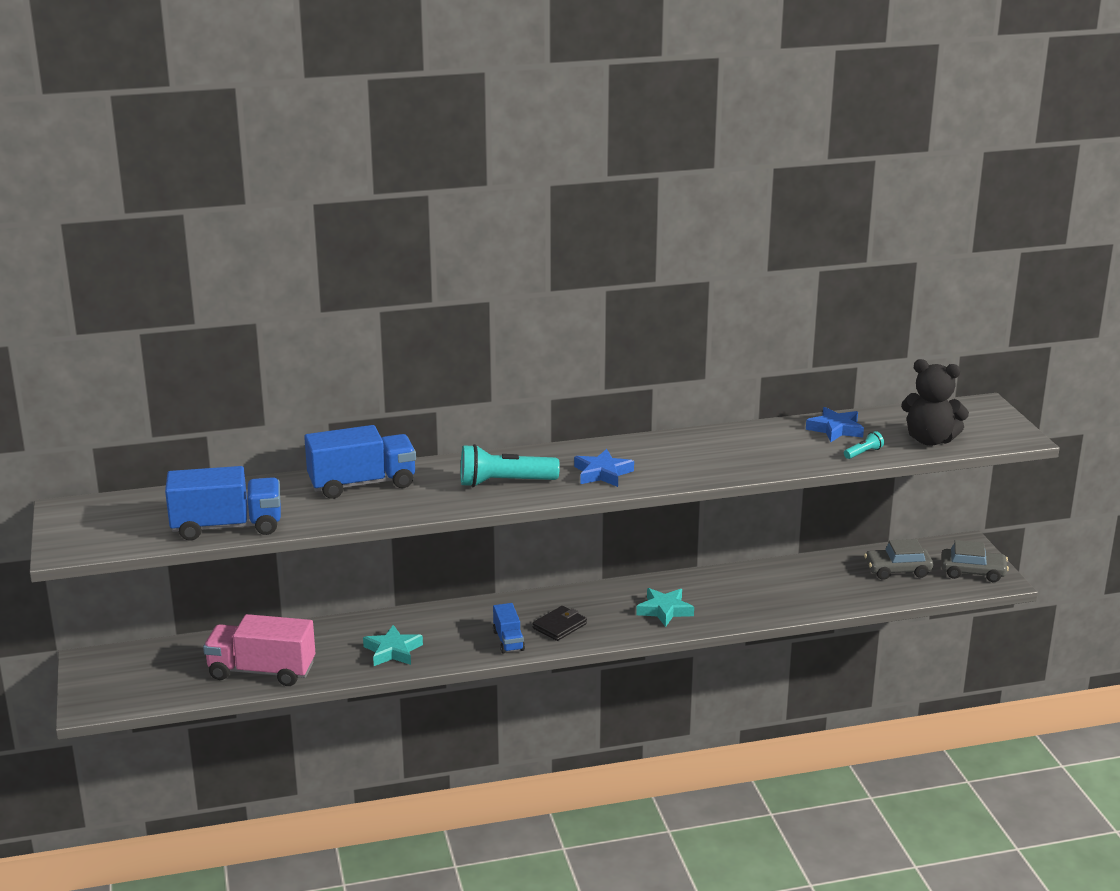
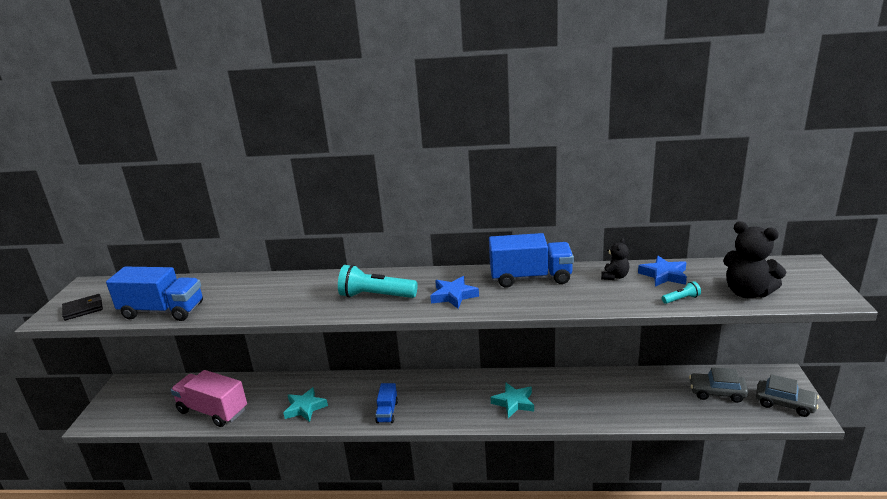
camera: 20 degrees right, 0 degrees up
blue truck [304,425,416,499] -> blue truck moved to [489,233,574,288]
black wallet [533,606,587,641] -> black wallet moved to [62,294,103,321]
none -> black teddy bear [601,238,629,280]

